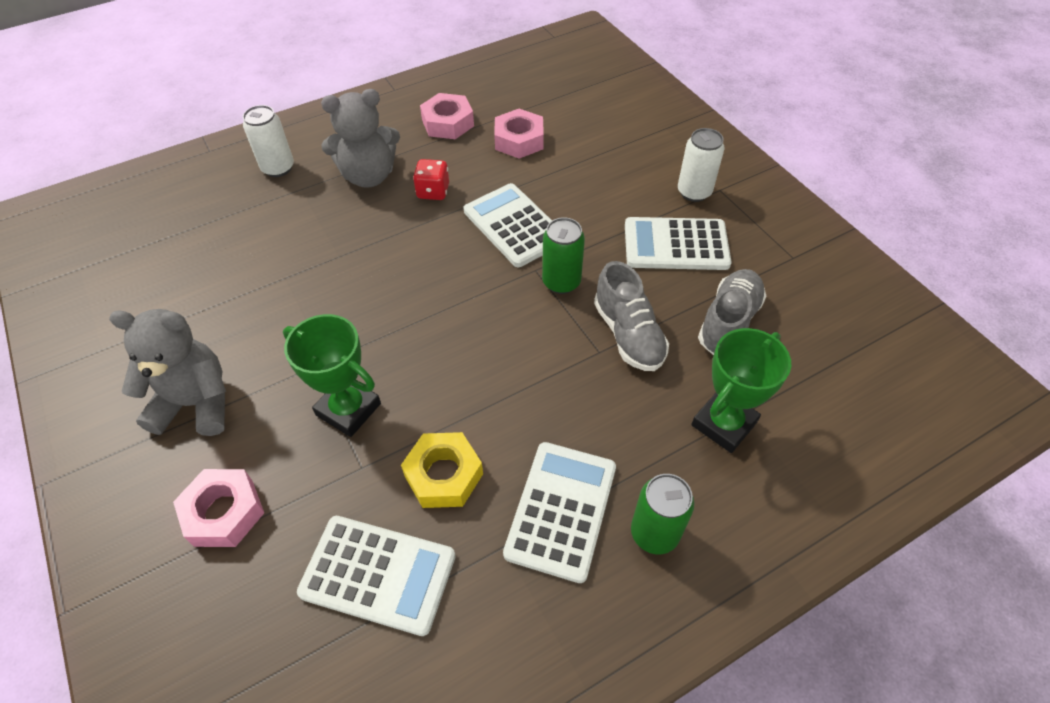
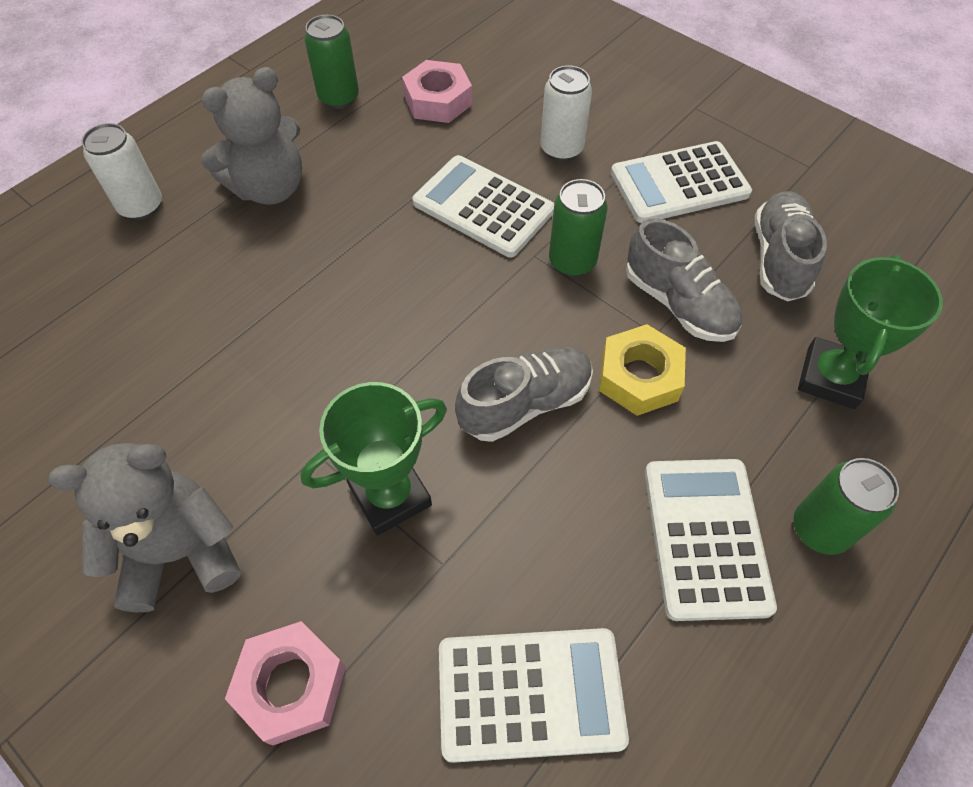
camera: 20 degrees left, 5 degrees up
green trophy [283,314,381,437] -> green trophy turned 45 degrees counterclockwise [300,382,447,536]
yellow nut [401,432,483,508] -> yellow nut moved to [599,324,686,416]
red dice [413,159,449,200] -> none
pink nut [420,93,474,139] -> green can [304,15,359,109]
white can [678,128,724,202] -> white can moved to [541,66,592,161]
none -> grey shoe [455,347,593,442]

